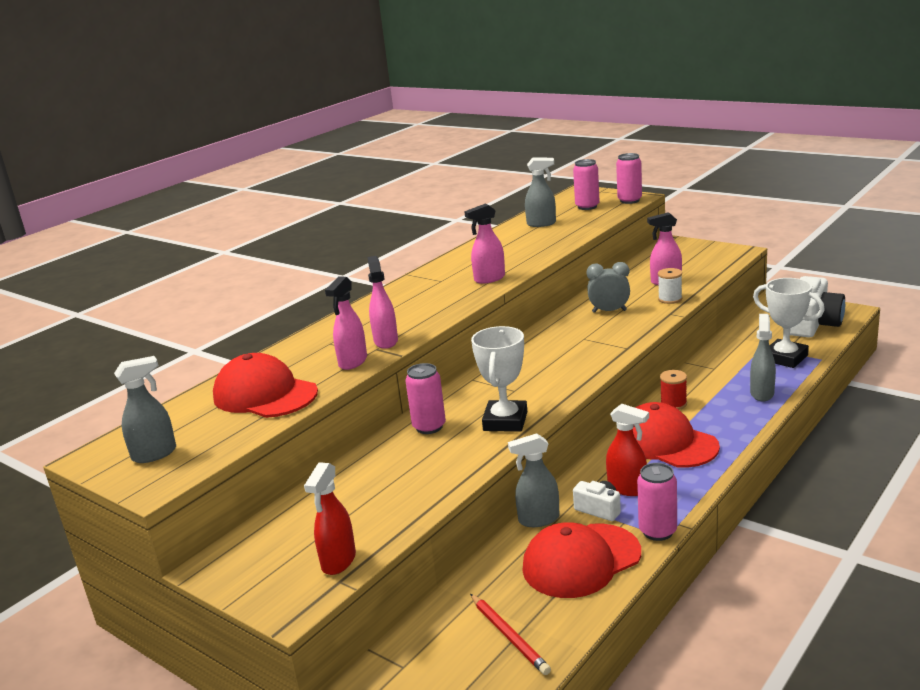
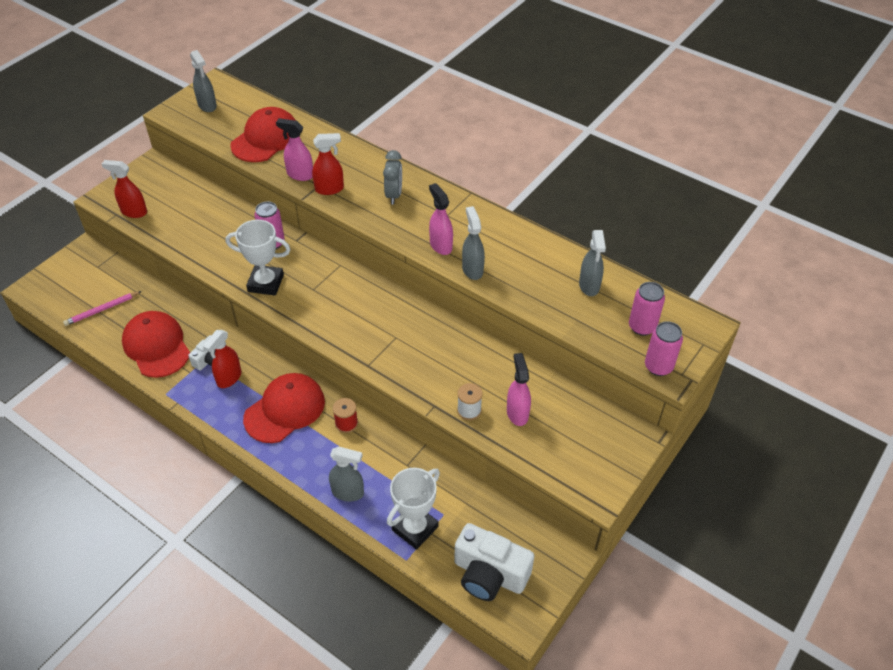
camera: 85 degrees right, 25 degrees up
pink spray bottle [367,256,398,349] -> red spray bottle [312,133,344,195]
red pencil [470,594,551,675] -> pink pencil [63,291,142,326]
grey spray bottle [508,433,560,527] -> grey spray bottle moved to [462,206,485,280]
grey clock [587,262,630,313] -> grey clock moved to [383,150,402,204]
pink can [637,463,677,541] -> none

